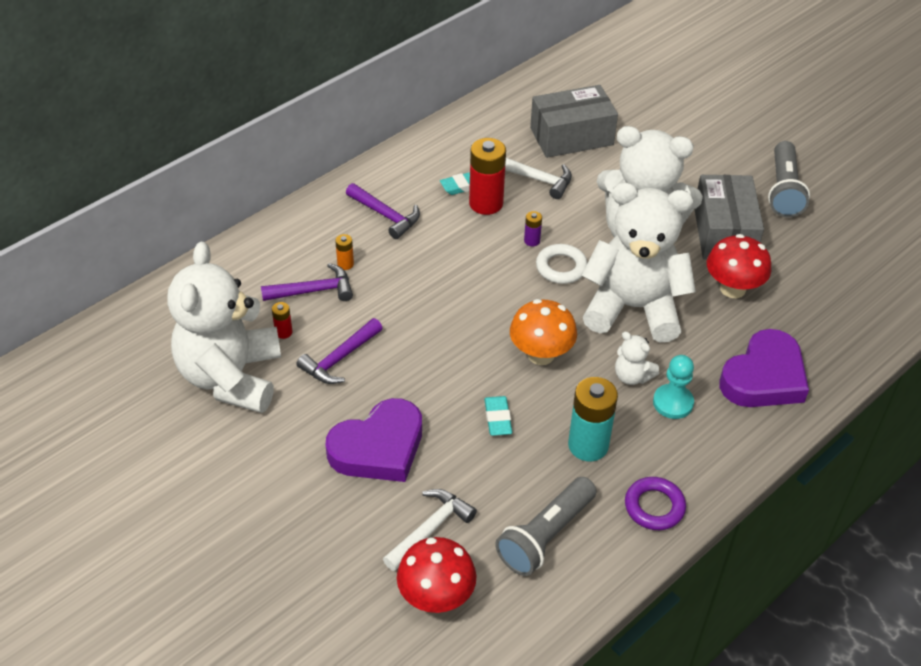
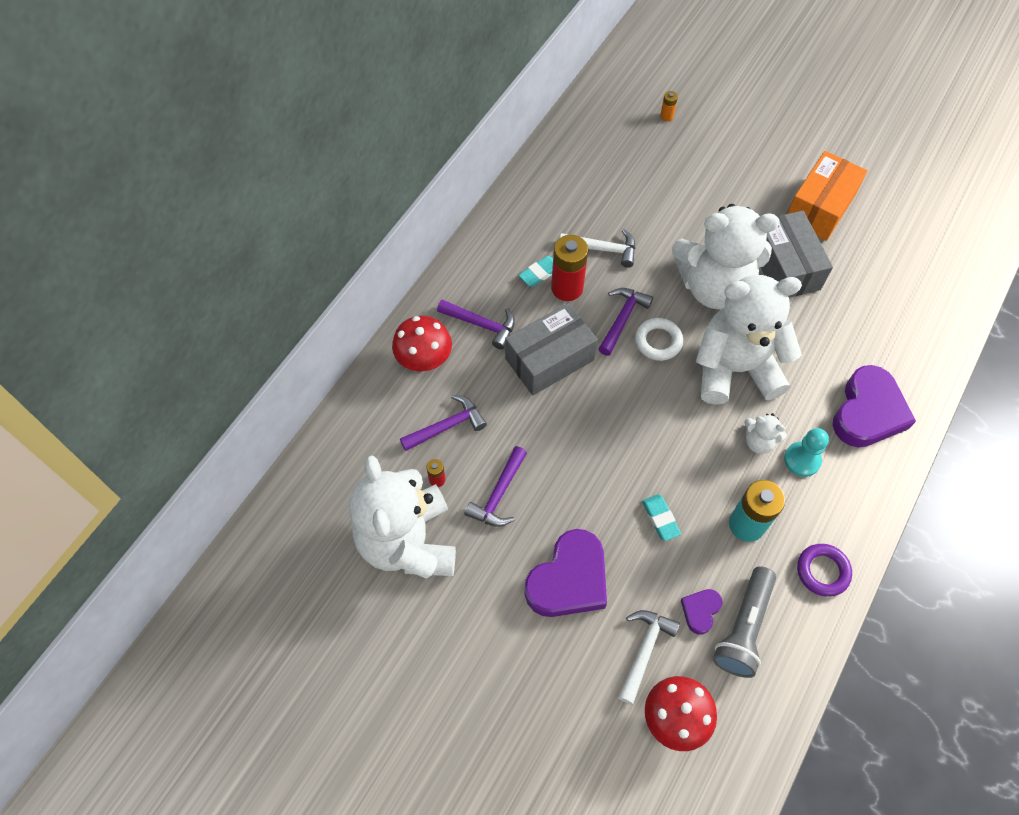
camera: 15 degrees left, 15 degrees up
orange battery [335,234,354,270] -> orange battery moved to [660,91,678,121]
orange mushroom [510,299,577,365] -> none
purple battery [524,211,542,246] -> purple hammer [598,288,653,356]
grey box [530,85,618,158] -> grey box moved to [505,303,598,396]
red mushroom [707,234,771,298] -> red mushroom moved to [392,316,452,371]
grey flashlight [768,141,810,217] -> orange box [787,151,868,241]
none -> purple heart [681,589,722,635]

